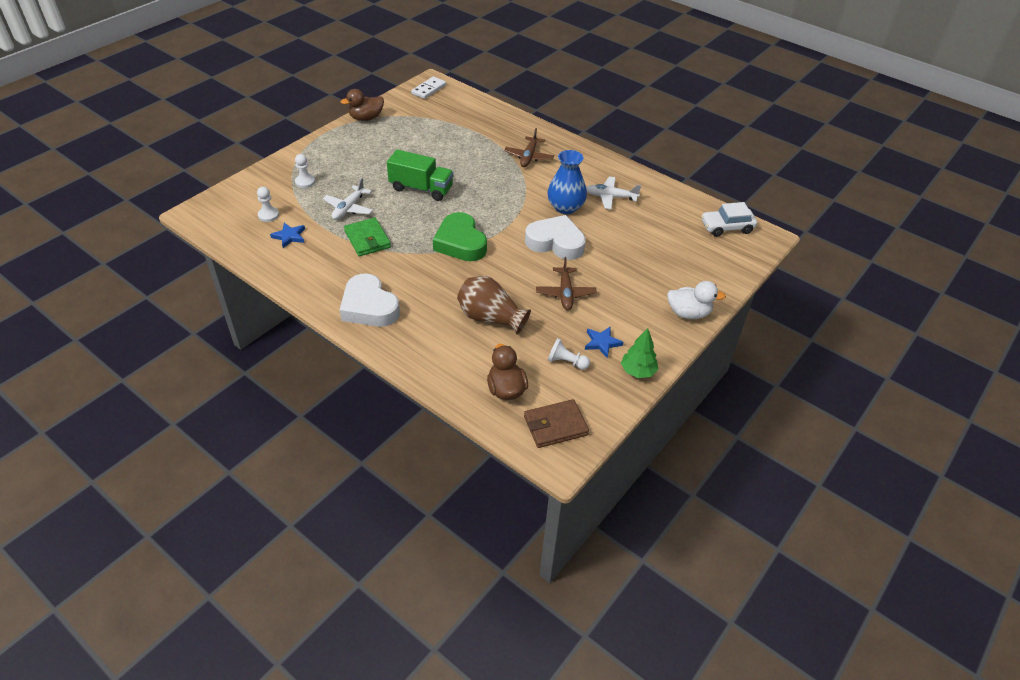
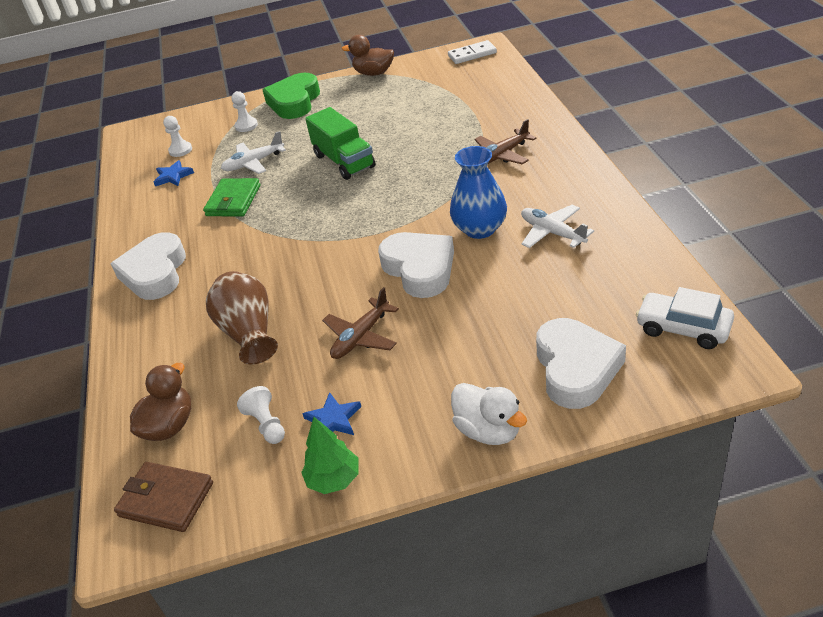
camera: 45 degrees right, 5 degrees down
green heart [433,212,487,261] -> green heart moved to [263,73,320,119]
none -> white heart [536,318,626,409]

